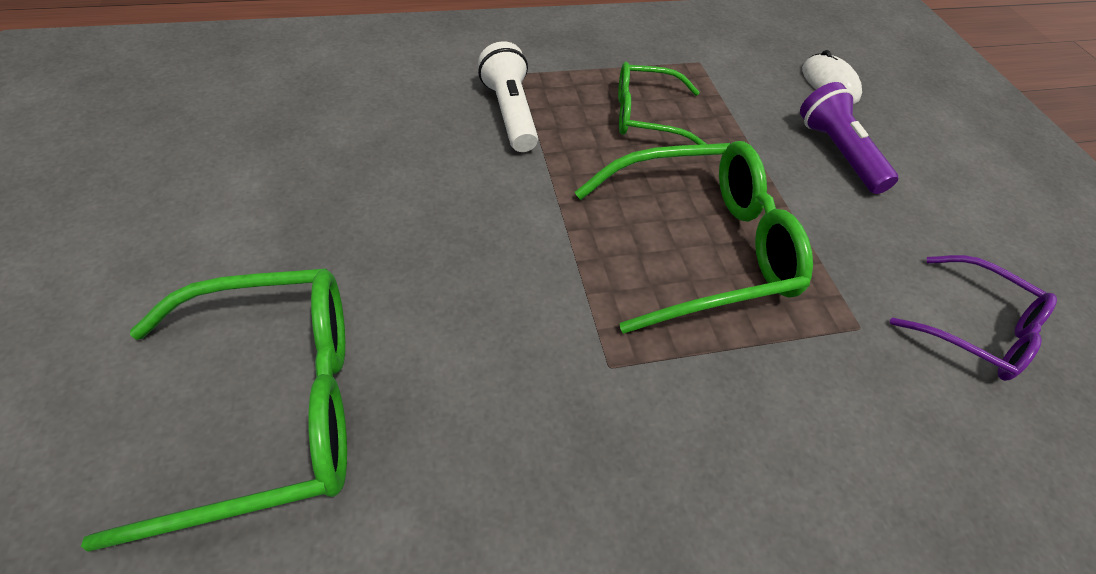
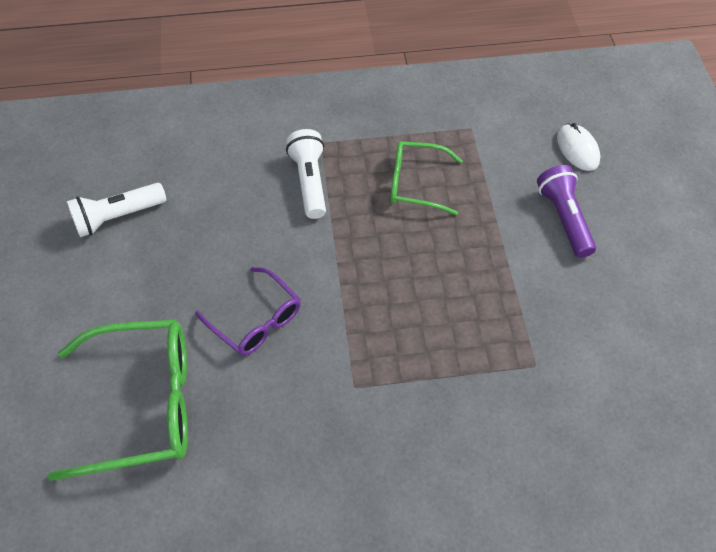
camera: 10 degrees right, 5 degrees up
green glasses [575,141,813,334] -> none
purple glasses [890,255,1057,381] -> purple glasses moved to [195,267,301,356]
none -> white flashlight [67,183,167,237]

